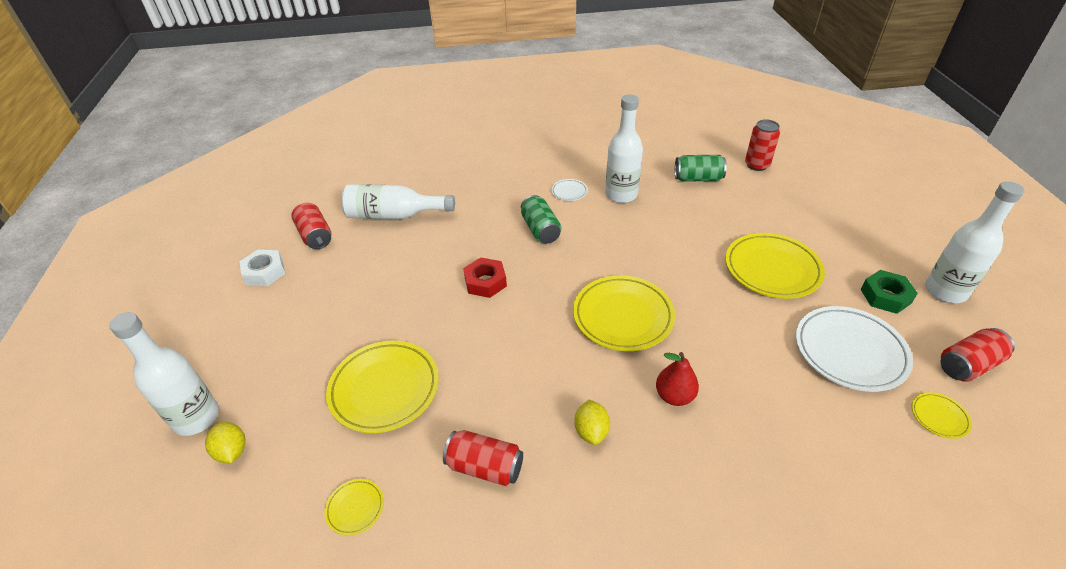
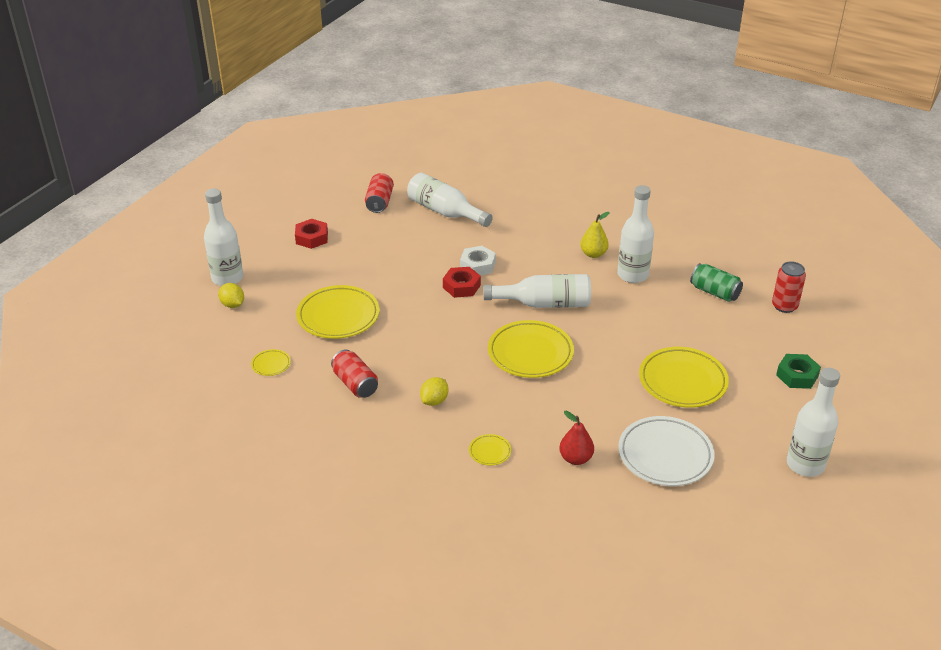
camera: 35 degrees right, 5 degrees down
yellow lemon [205,422,246,463] -> yellow lemon turned 45 degrees counterclockwise [218,283,244,308]
white nut [239,249,285,286] -> white nut moved to [460,246,496,276]
green can [521,195,562,244] -> none
white plate [551,179,588,201] -> yellow pear [580,212,610,258]
red pear [656,352,699,406] -> red pear moved to [559,411,594,465]
green nut [860,270,918,314] -> green nut moved to [776,354,821,389]
yellow plate [912,392,972,439] -> yellow plate moved to [469,434,511,466]
red can [941,328,1015,382] -> none
none -> red nut [295,219,328,249]
none -> white bottle [483,274,591,308]

